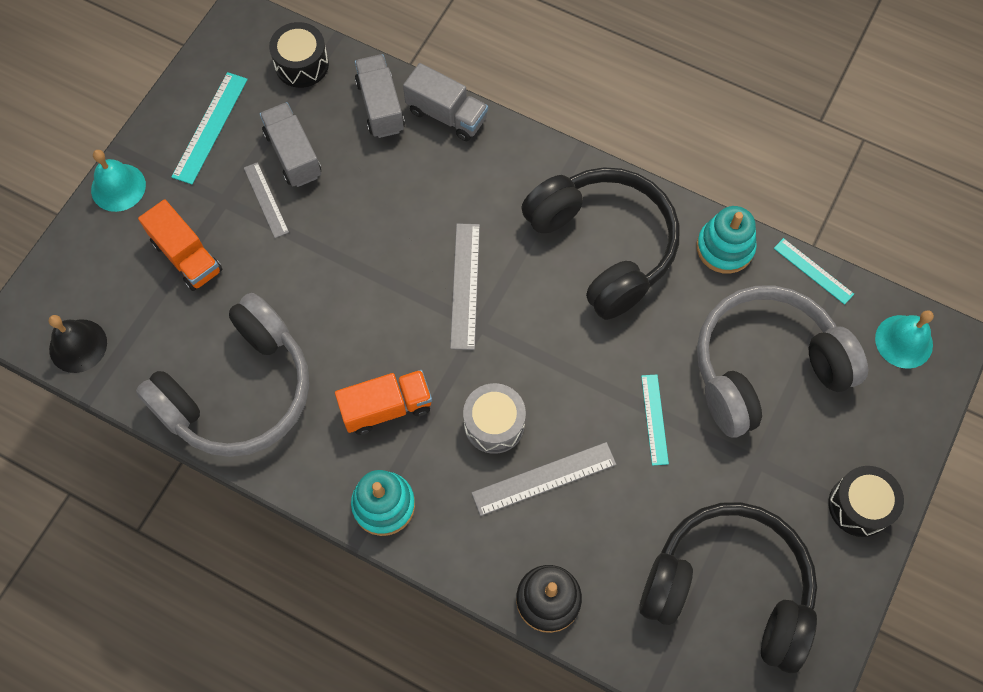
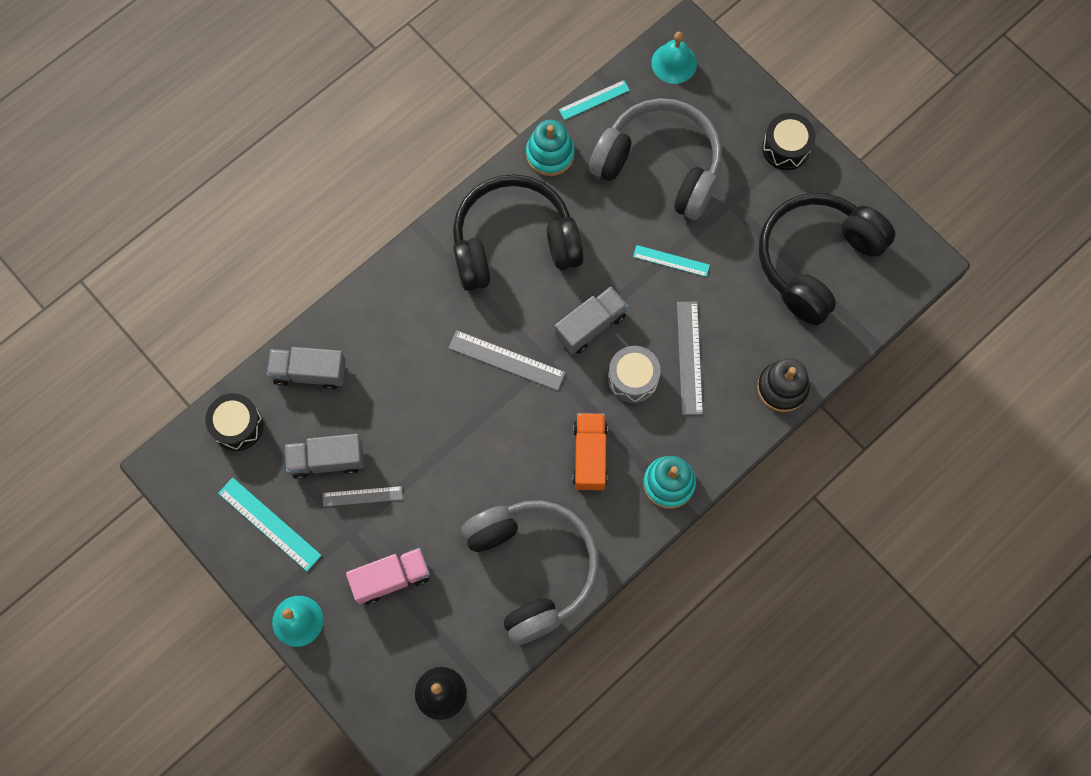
camera: 70 degrees left, 5 degrees up
orange truck [138,199,222,291] -> pink truck [346,548,430,604]
grey truck [403,63,488,141] -> grey truck moved to [555,286,628,354]
grey headphones [697,285,868,437] -> grey headphones turned 120 degrees clockwise [589,98,722,220]

